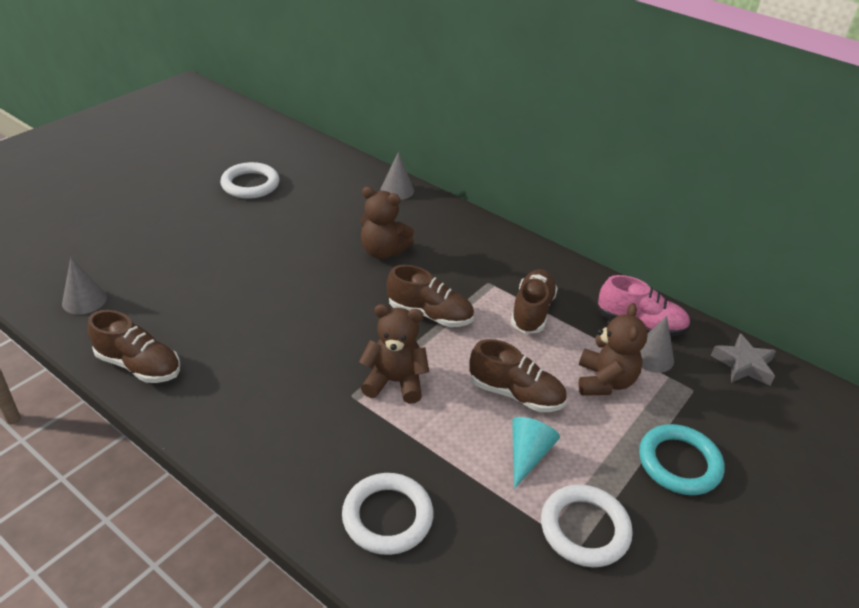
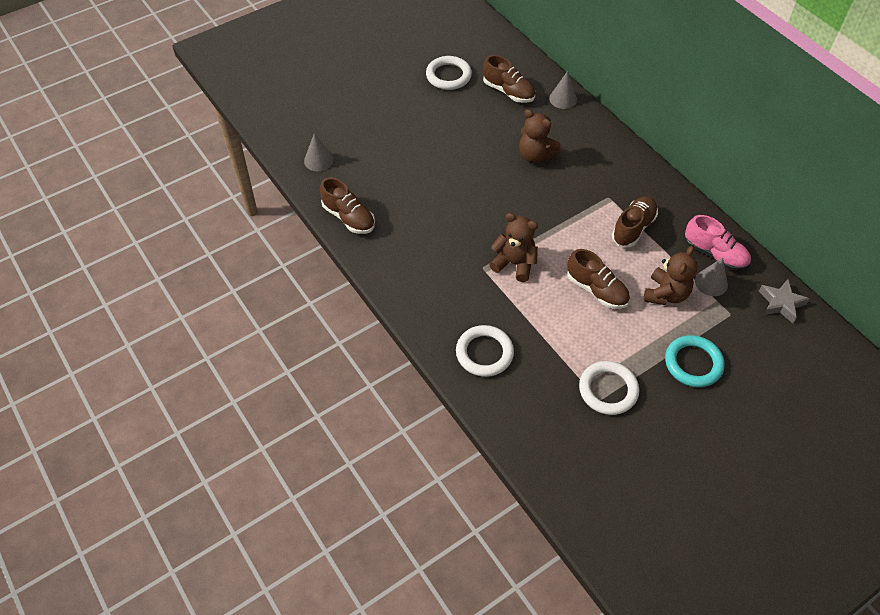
camera: 20 degrees right, 15 degrees up
brown shoe [387,265,474,327] -> brown shoe moved to [483,55,535,103]
turquoise cone [512,417,560,489] -> none

